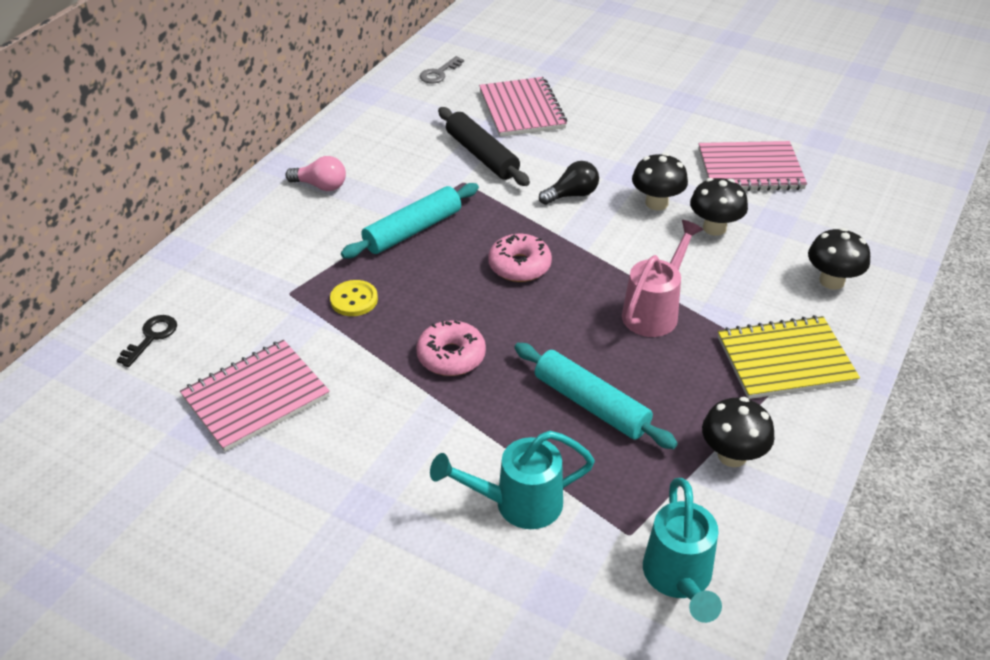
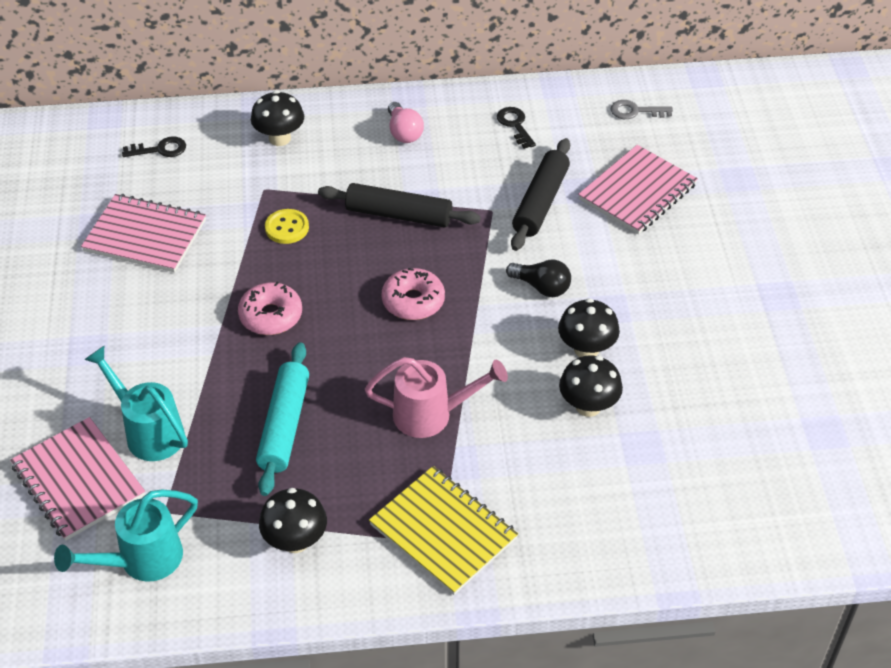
camera: 55 degrees right, 5 degrees up
turquoise rolling pin [341,183,479,259] -> black rolling pin [318,183,481,227]
pink notebook [699,141,807,191] -> pink notebook moved to [10,417,145,541]
black mushroom [808,228,870,290] -> black mushroom moved to [251,91,304,146]
none -> black key [497,107,536,149]

